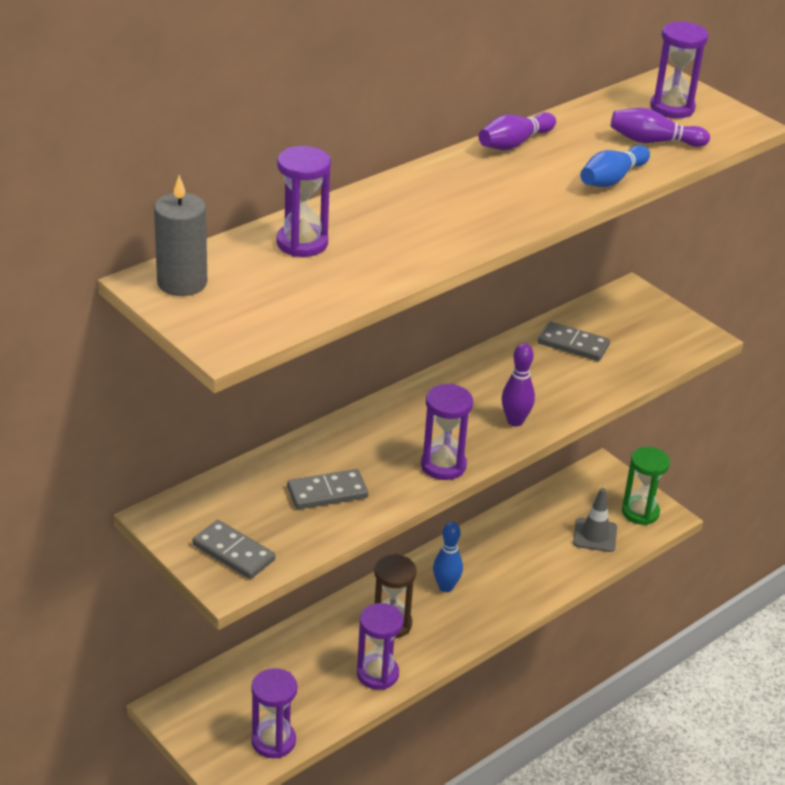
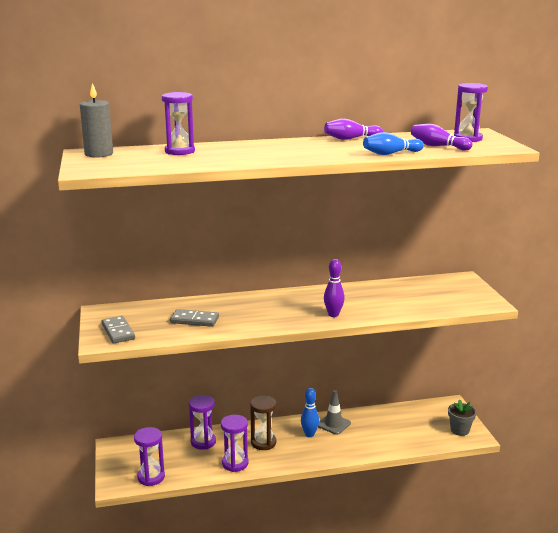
camera: 30 degrees right, 15 degrees down
purple hourglass [421,384,473,480] -> purple hourglass moved to [189,395,216,450]
grey domino [538,321,610,361] -> none
grey traffic cone [573,488,617,552] -> grey traffic cone moved to [318,390,351,435]
green hourglass [622,447,670,525] -> grey flower pot [448,399,476,436]

